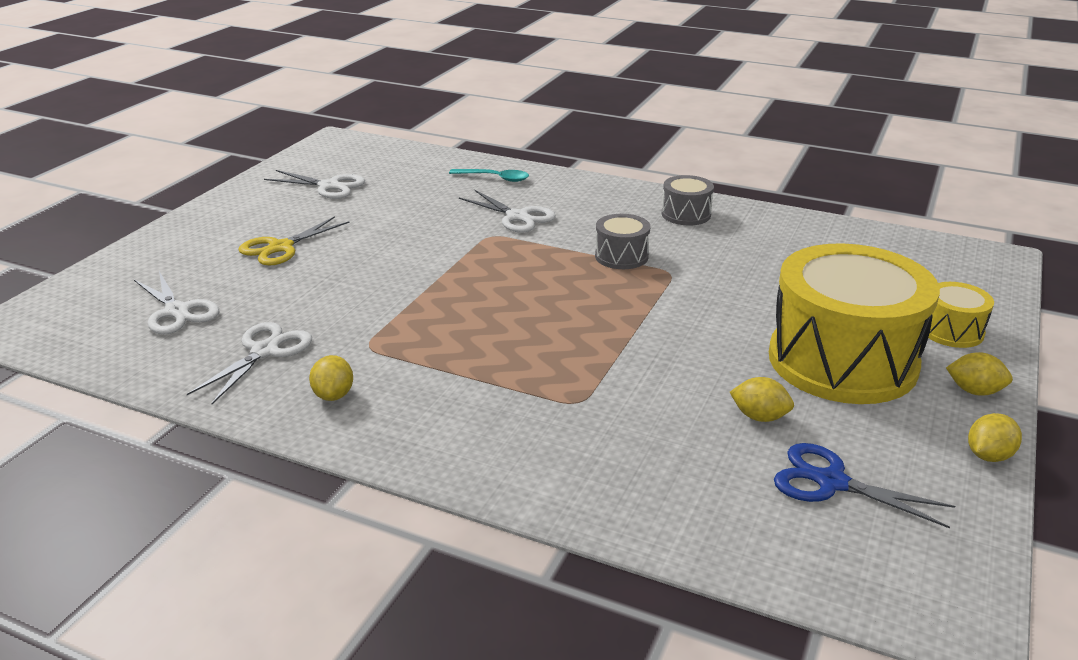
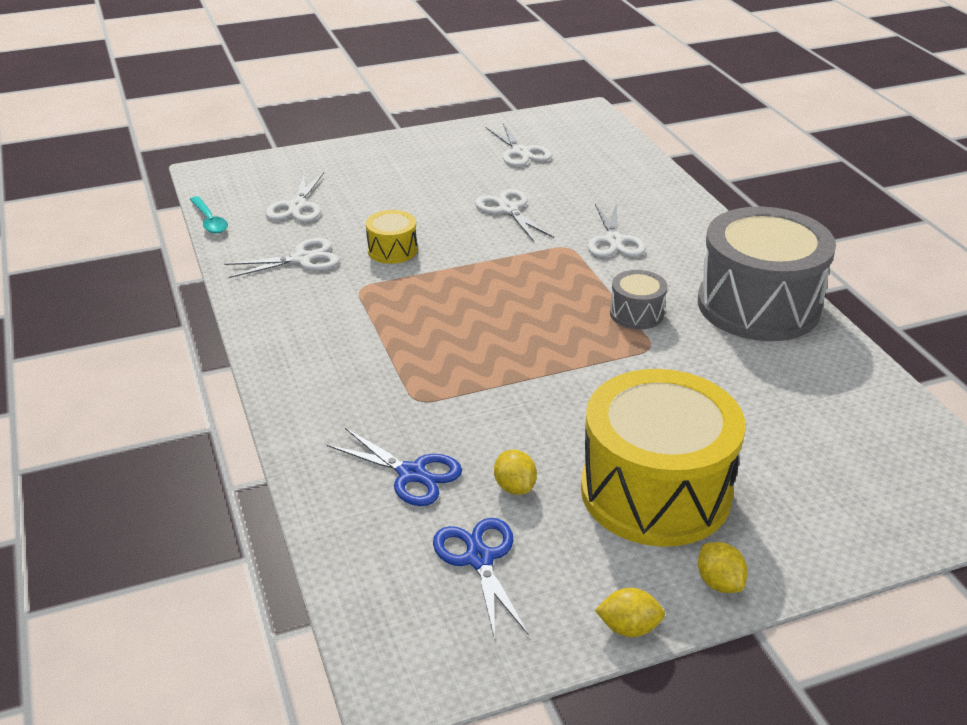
camera: 45 degrees right, 5 degrees up
yellow scissors [238,216,350,266] -> none
yellow lemon [309,355,353,401] -> none
turquoise spoon [449,169,529,182] -> turquoise spoon moved to [190,196,228,233]
grey drum [662,175,714,225] -> grey drum [698,207,836,341], size x2.27
yellow drum [928,282,994,348] -> yellow drum moved to [366,210,417,264]
none -> blue scissors [327,428,462,506]
none -> white scissors [475,189,554,241]

